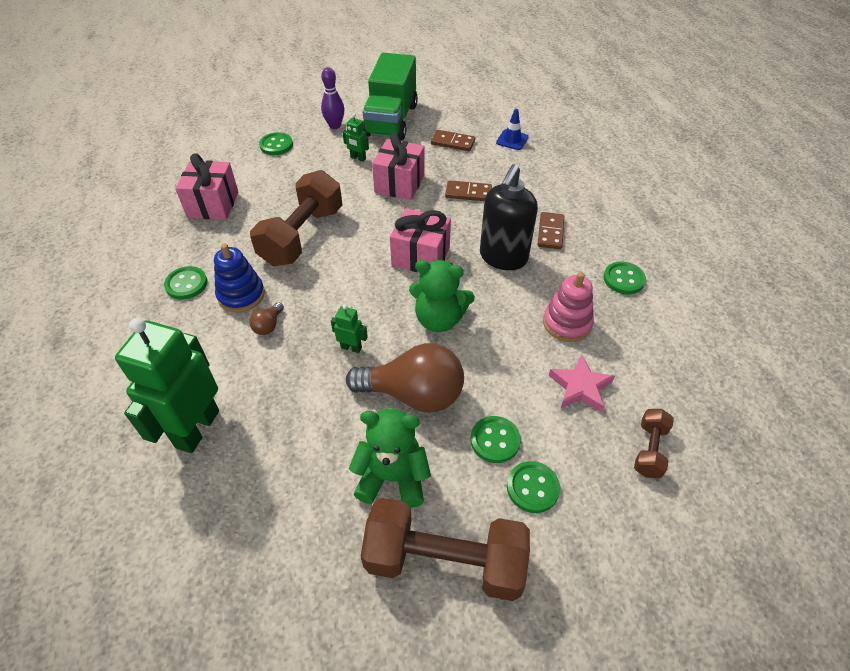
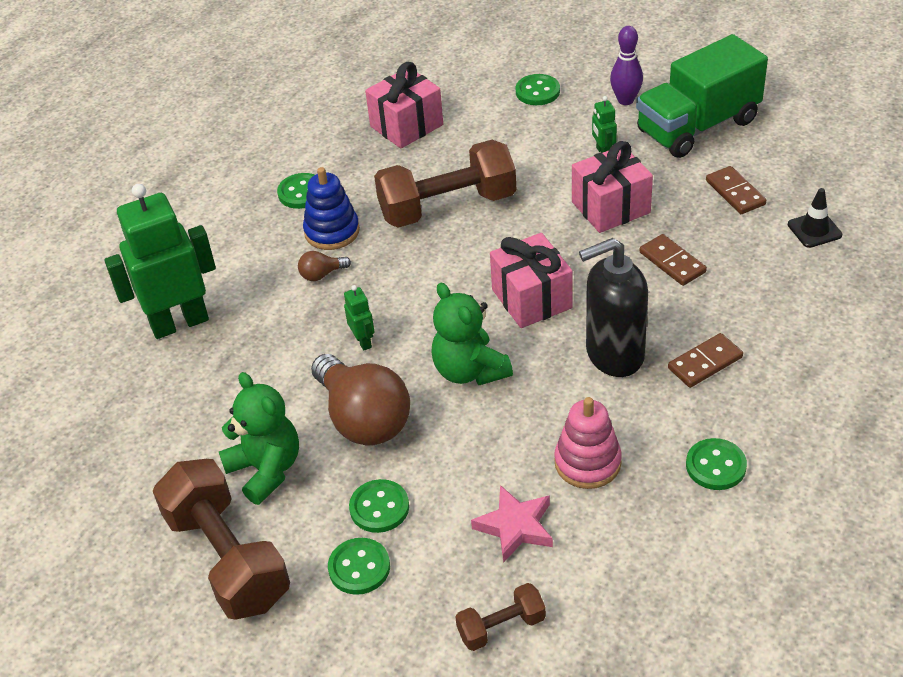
camera: 50 degrees right, 5 degrees down
blue traffic cone [496,109,529,150] -> black traffic cone [788,188,842,248]

